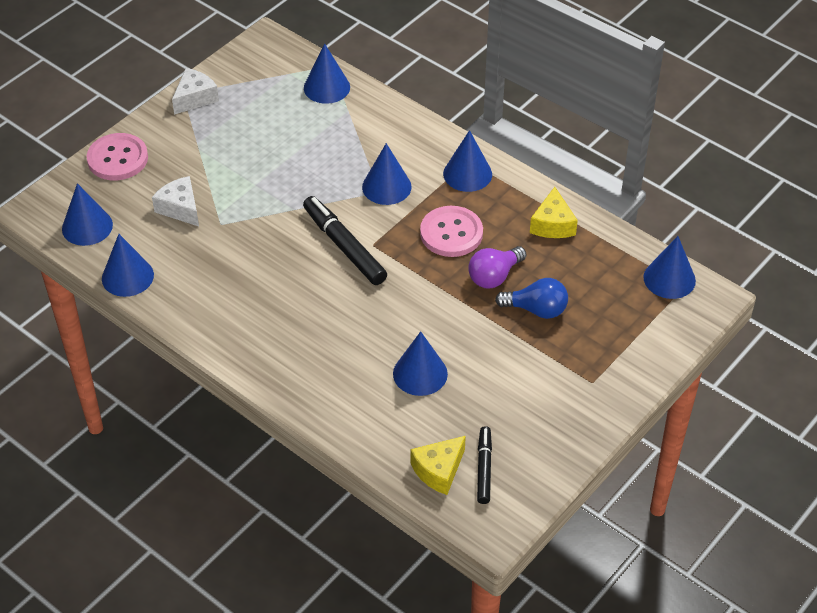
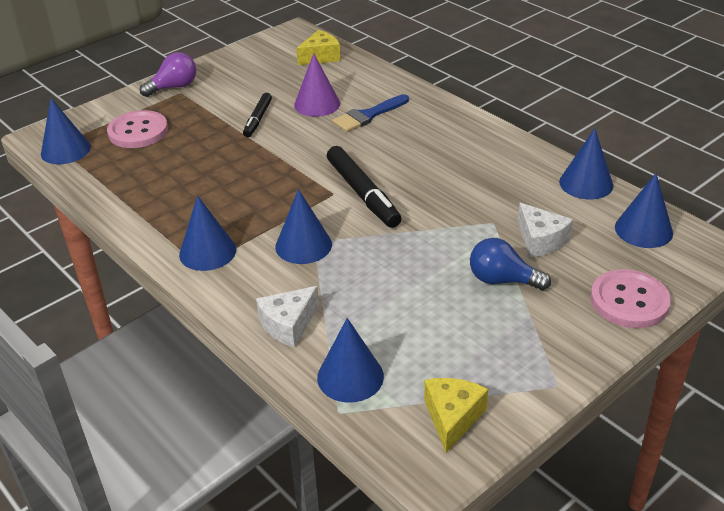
camera: 170 degrees left, 10 degrees down
white cheese [172,68,219,115] -> white cheese moved to [256,286,319,348]
blue cone [393,331,448,396] -> purple cone [294,53,340,117]
pink button [420,206,483,257] -> pink button moved to [107,110,168,148]
purple light bulb [468,246,526,288] -> purple light bulb moved to [140,52,196,97]
black marker [477,426,492,504] -> black marker moved to [243,93,272,137]
blue light bulb [495,278,568,319] -> blue light bulb moved to [470,238,551,290]
yellow cheese [530,187,578,238] -> yellow cheese moved to [424,378,488,453]
none -> blue brush [332,94,409,132]

